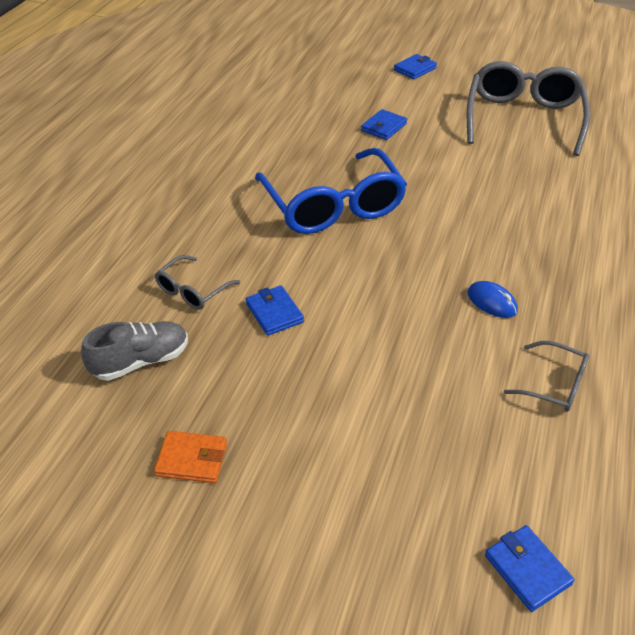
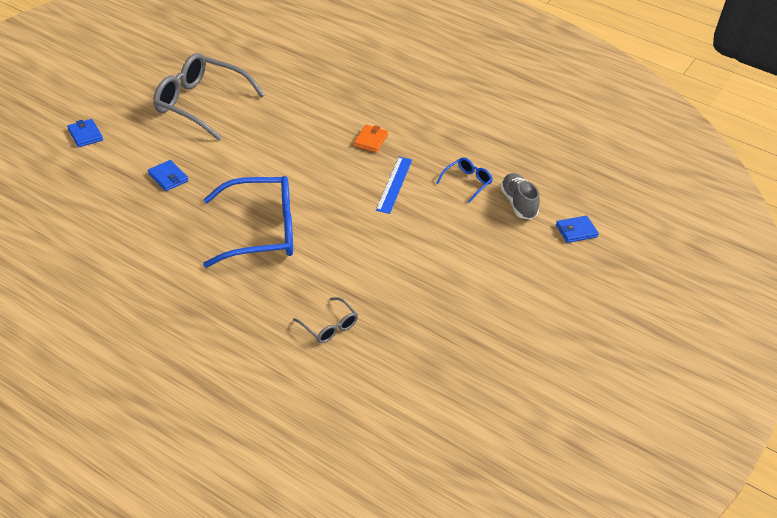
camera: 80 degrees left, 0 degrees up
grey shoe [81,321,188,381] -> grey shoe moved to [500,173,540,220]
orange wallet [154,431,227,483] -> orange wallet moved to [354,125,388,153]
blue wallet [246,285,304,336] -> none
blue mouse [468,281,518,318] -> blue ruler [376,157,412,214]
grey glasses [504,341,589,412] -> blue glasses [436,157,493,203]

